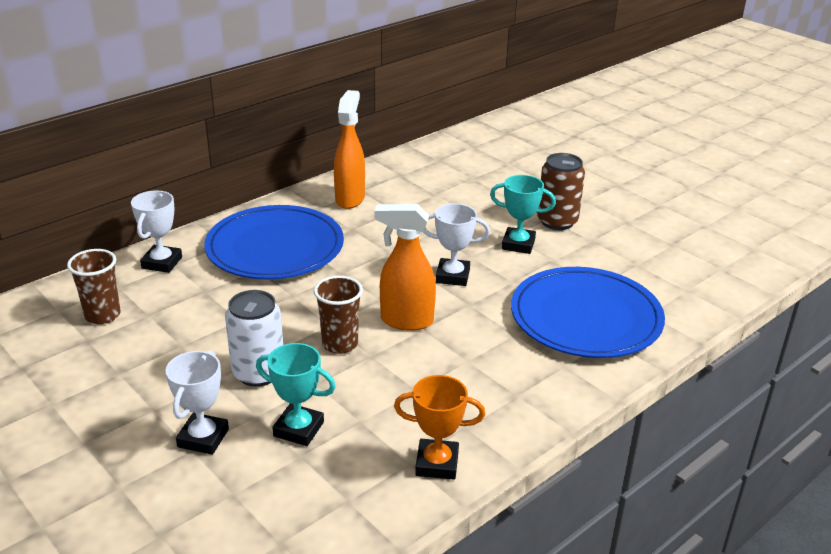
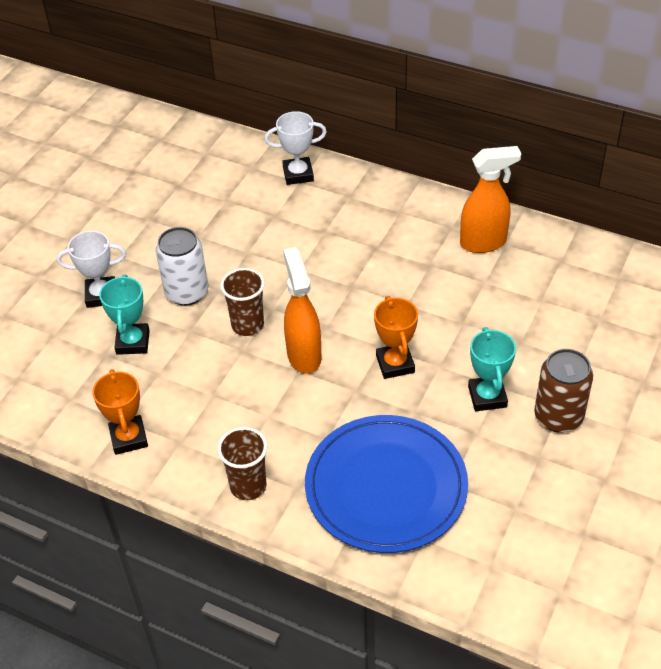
camera: 70 degrees right, 15 degrees up
brown cup [67,249,121,325] -> brown cup moved to [217,427,267,500]
blue plate [204,205,344,279] -> none
white trophy [423,203,490,286] -> orange trophy [374,296,418,379]

